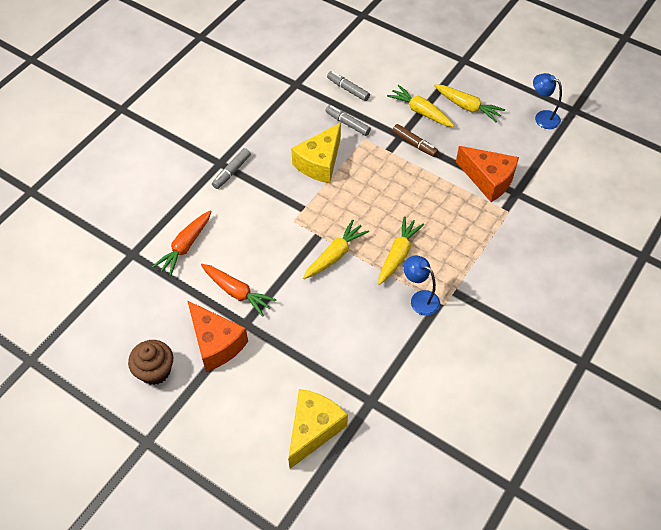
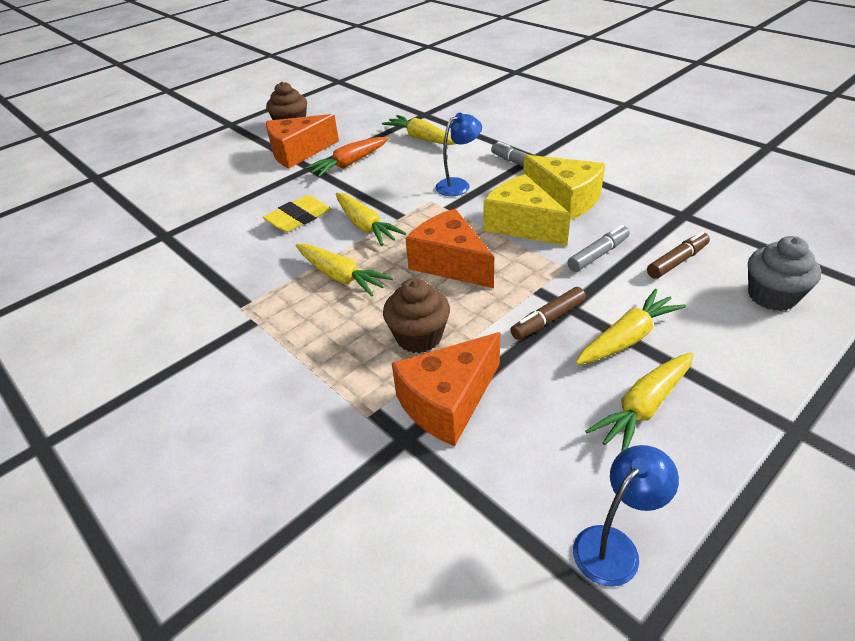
camera: 105 degrees right, 15 degrees down
orange carrot [152,210,211,276] -> yellow carrot [382,115,456,145]
yellow cheese [288,389,348,469] -> yellow cheese moved to [523,155,605,220]
grey marker [327,71,370,101] -> brown marker [647,231,710,279]
blue lamp [403,255,440,316] -> blue lamp moved to [436,113,482,196]
none -> yellow eraser [263,195,331,232]
none -> brown cupcake [383,278,450,353]
none -> orange cheese [405,209,494,288]
none -> grey cupcake [748,236,821,311]

